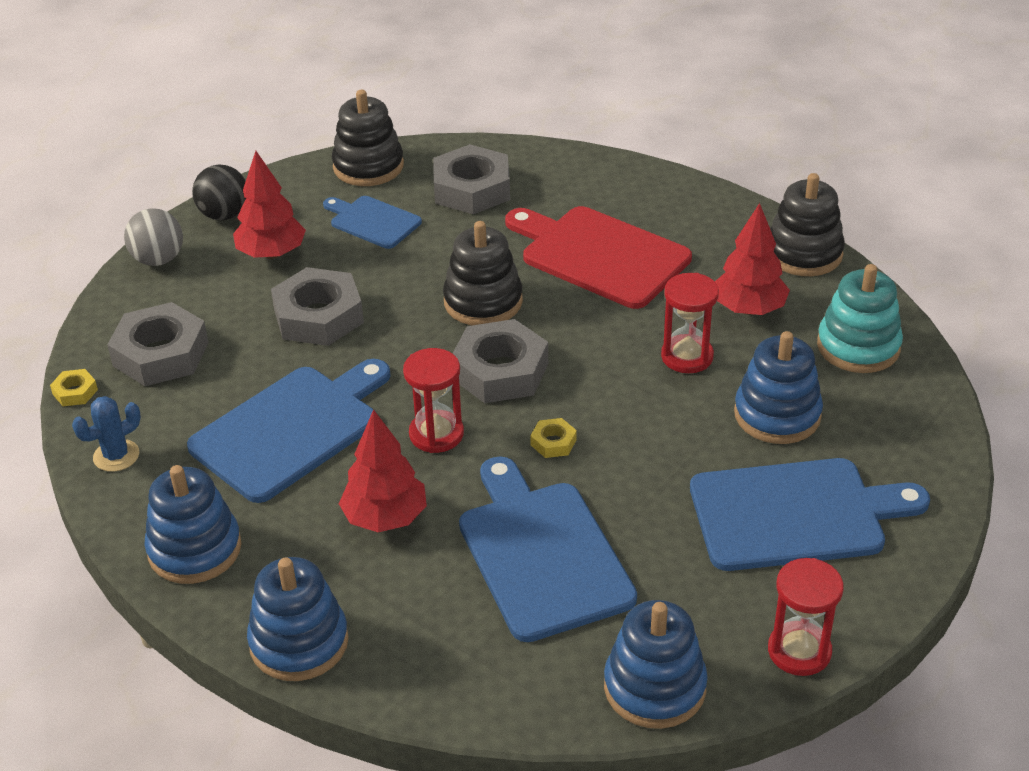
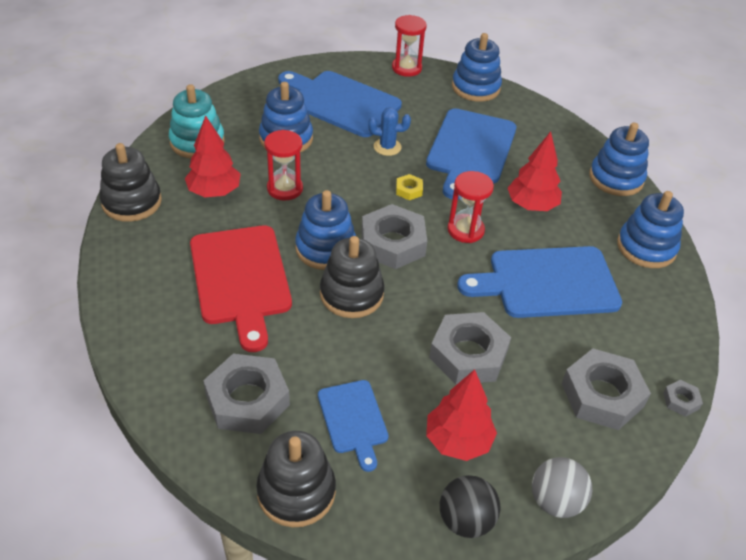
camera: 145 degrees left, 5 degrees up
yellow nut [50,369,98,406] -> grey nut [663,380,703,417]
blue cactus [72,396,141,472] -> blue cactus moved to [368,107,411,156]
none -> blue stacking toy [295,190,356,270]

